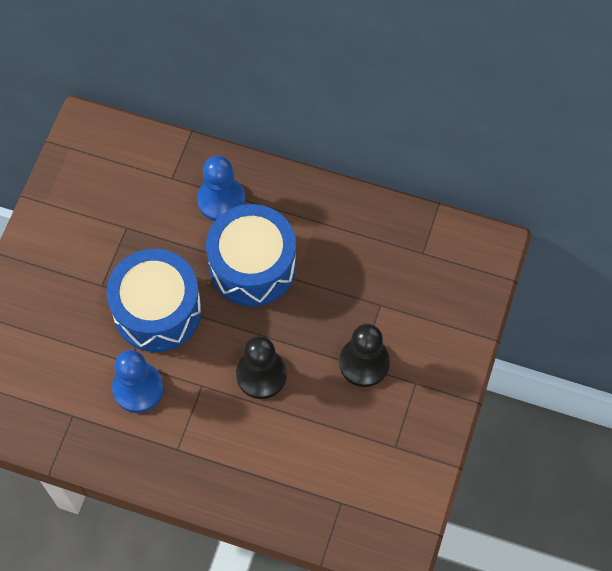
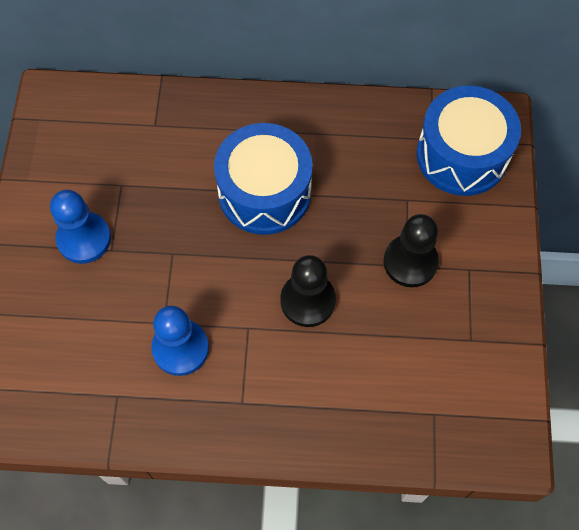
camera: 15 degrees left, 0 degrees up
blue drum [106,249,202,352] -> blue drum moved to [417,86,521,196]
blue pawn [197,156,245,221] -> blue pawn moved to [50,190,111,264]

